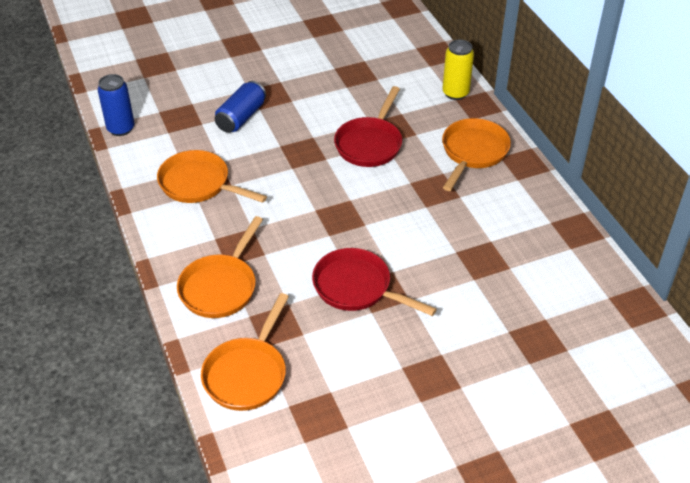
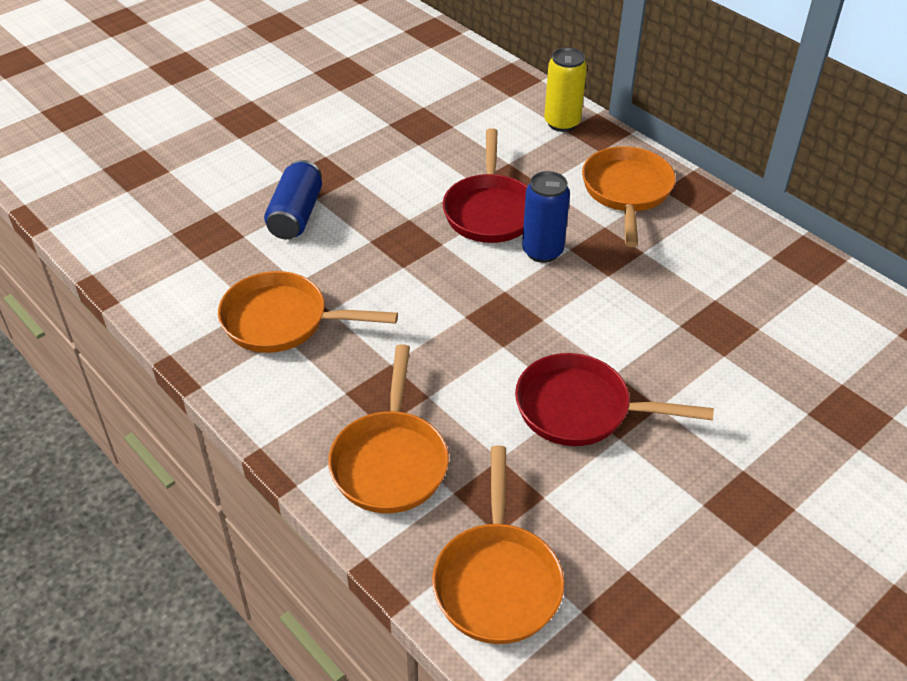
camera: 20 degrees left, 0 degrees up
blue can [98,74,135,136] -> blue can moved to [522,171,570,263]

